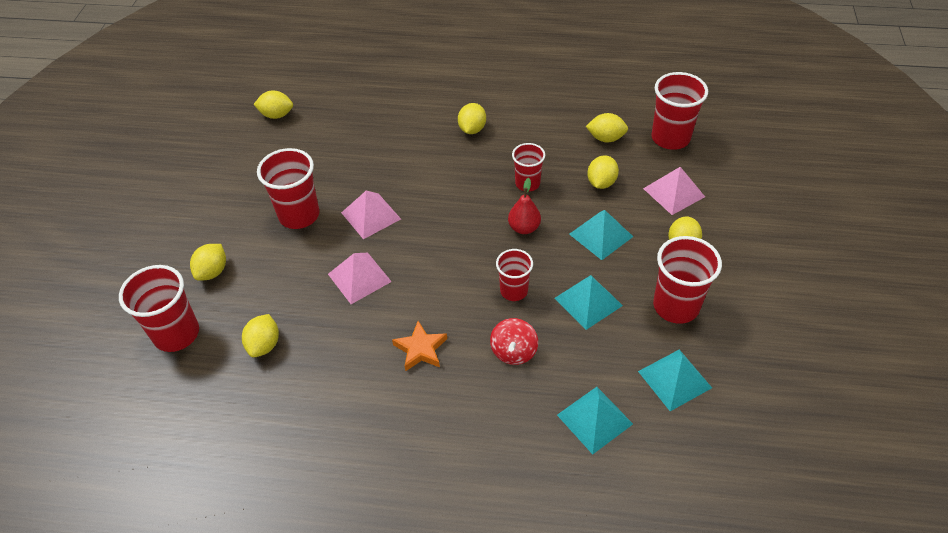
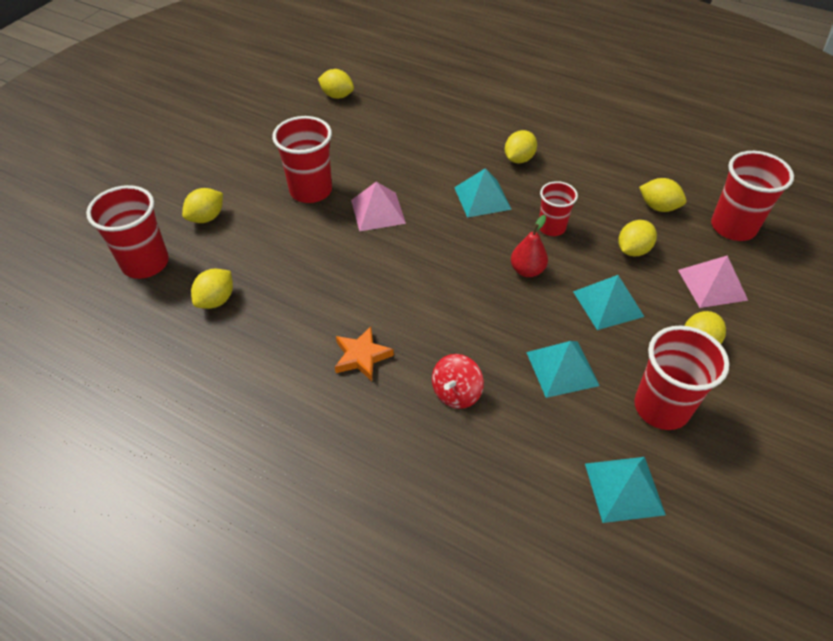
camera: 20 degrees right, 0 degrees up
pink pyramid [328,253,392,304] -> none
red cup [496,249,533,301] -> none
turquoise pyramid [557,387,633,455] -> turquoise pyramid moved to [454,168,512,218]

